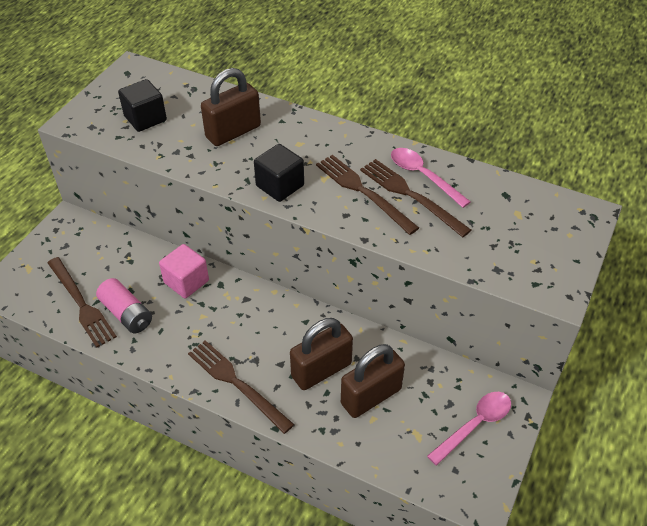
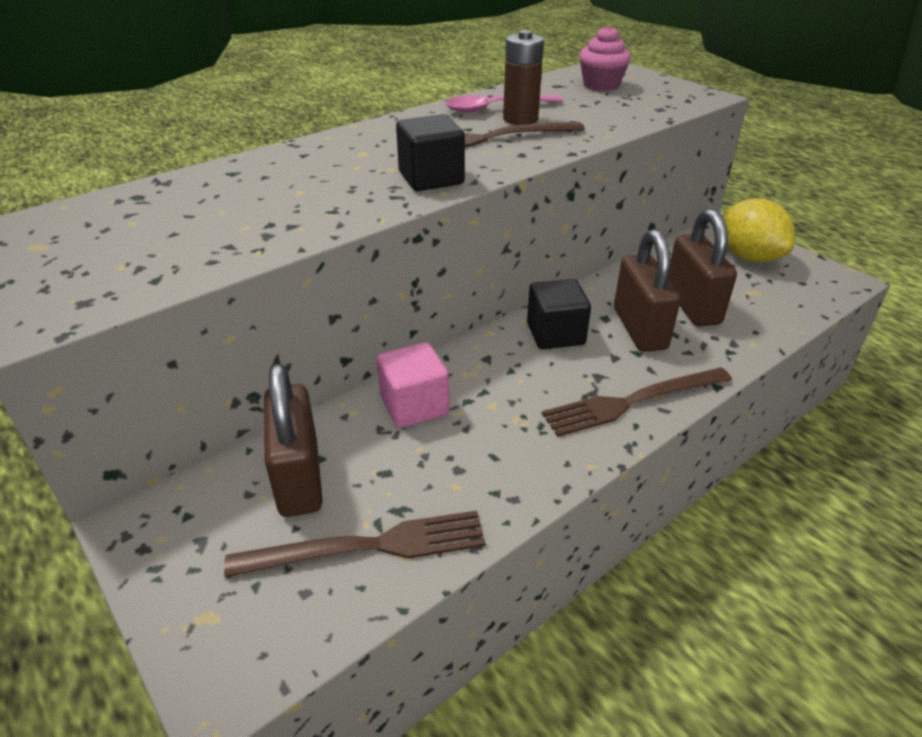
camera: 65 degrees left, 10 degrees down
pink battery [96,278,152,333] -> none
black cube [118,79,167,132] -> black cube moved to [527,279,591,349]
brown padlock [201,68,261,146] -> brown padlock moved to [264,364,323,517]
brown fork [360,159,471,237] -> brown battery [503,30,544,125]
pink spoon [427,392,511,466] -> yellow lemon [723,198,795,263]
none -> pink cupcake [579,25,631,91]

